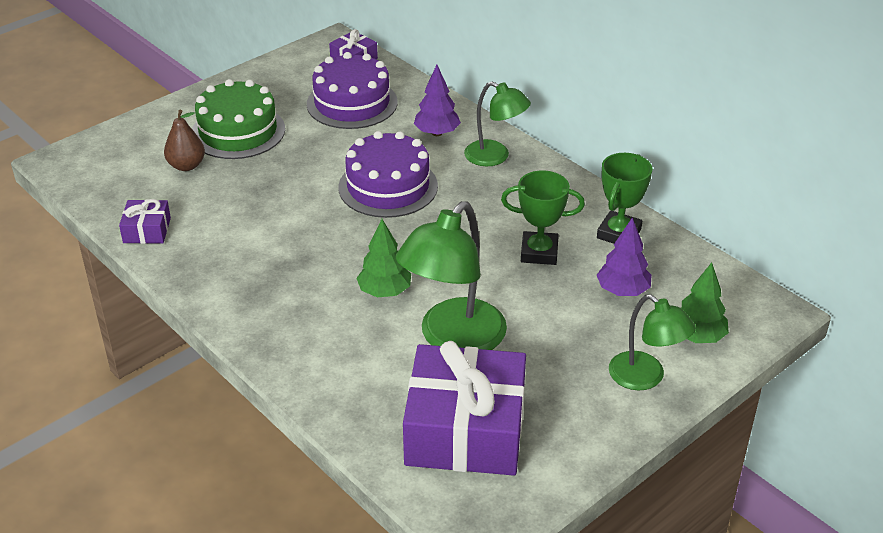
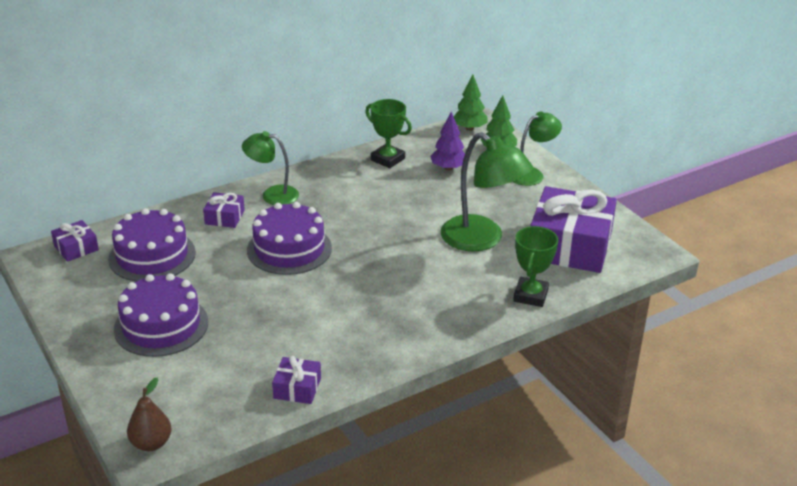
camera: 80 degrees left, 5 degrees down
brown pear [164,110,205,171] -> brown pear moved to [127,378,172,451]
green cake [192,79,285,159] -> purple cake [114,273,208,357]
green tree [356,219,411,297] -> green tree moved to [454,74,488,131]
purple tree [414,65,461,136] -> purple gift [203,192,245,228]
green lamp [464,82,531,166] -> green lamp turned 120 degrees counterclockwise [242,131,299,205]
green trophy [501,171,585,265] -> green trophy moved to [513,226,558,307]

